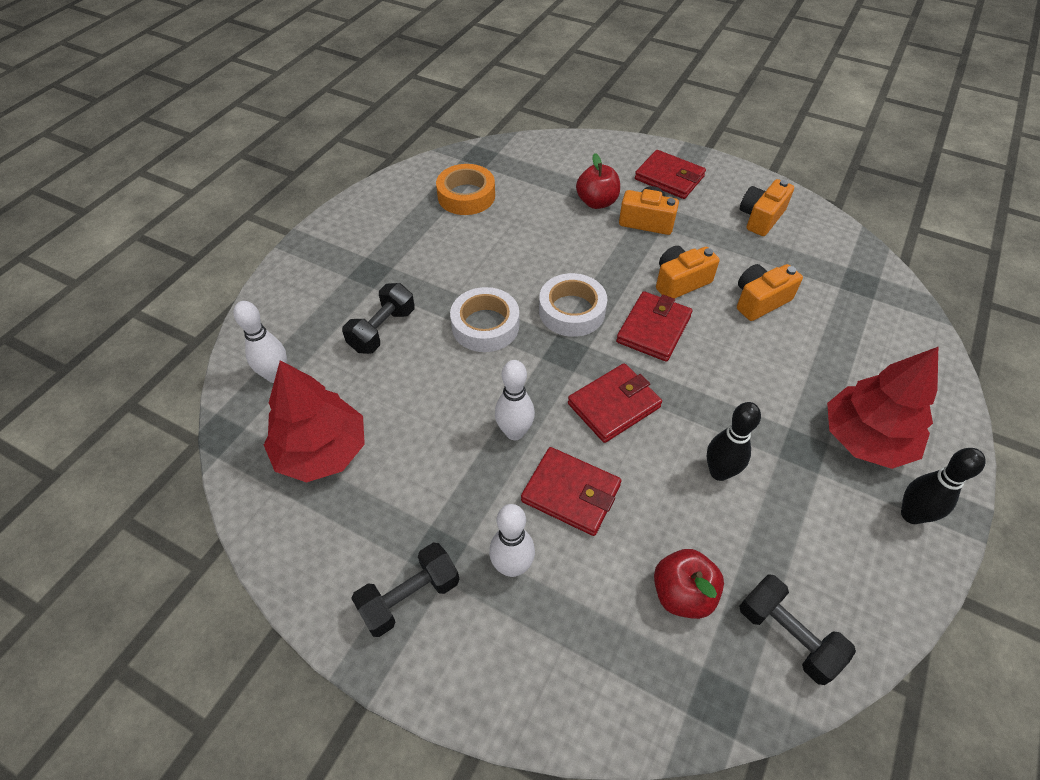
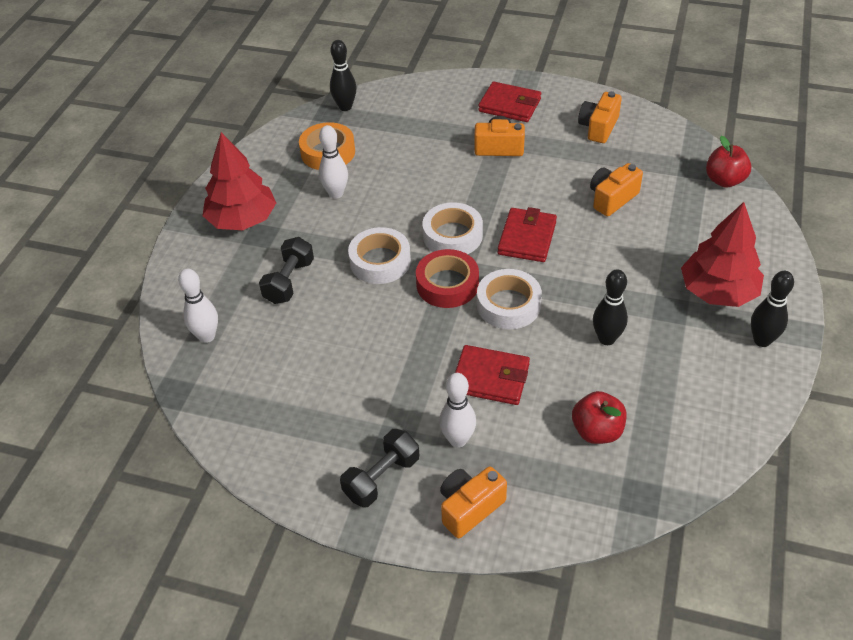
camera: 10 degrees left, 5 degrees down
red tree [264,360,365,483] -> red tree moved to [202,132,276,230]
white bowling pin [495,360,535,440] -> white bowling pin moved to [319,125,348,199]
red wallet [568,363,662,443] -> white tape [477,269,542,329]
red apple [576,153,620,209] -> red apple moved to [706,136,751,188]
orange camera [656,246,720,299] -> orange camera moved to [440,466,507,538]
black dumbbell [739,574,856,685] -> none
none -> black bowling pin [330,40,357,111]
none -> red tape [416,249,479,308]

